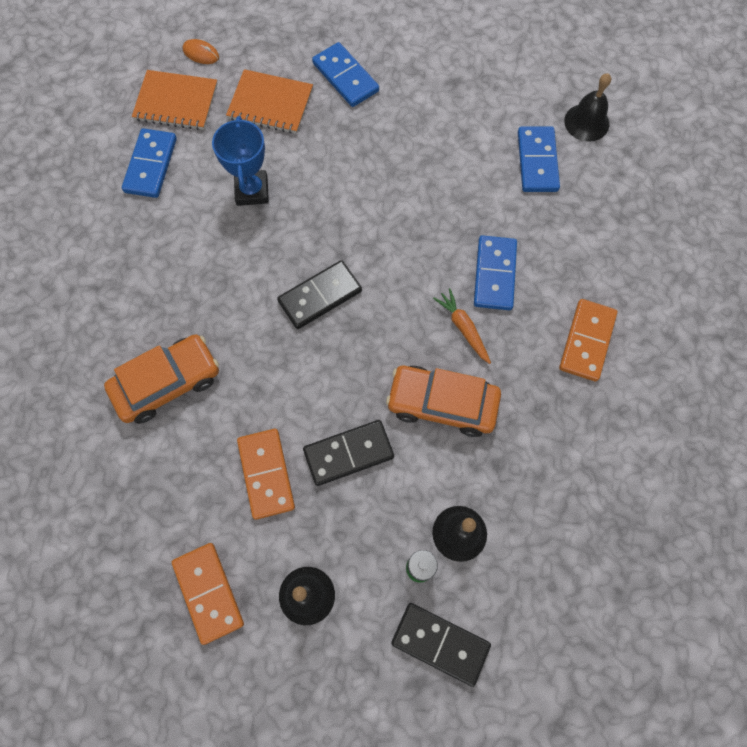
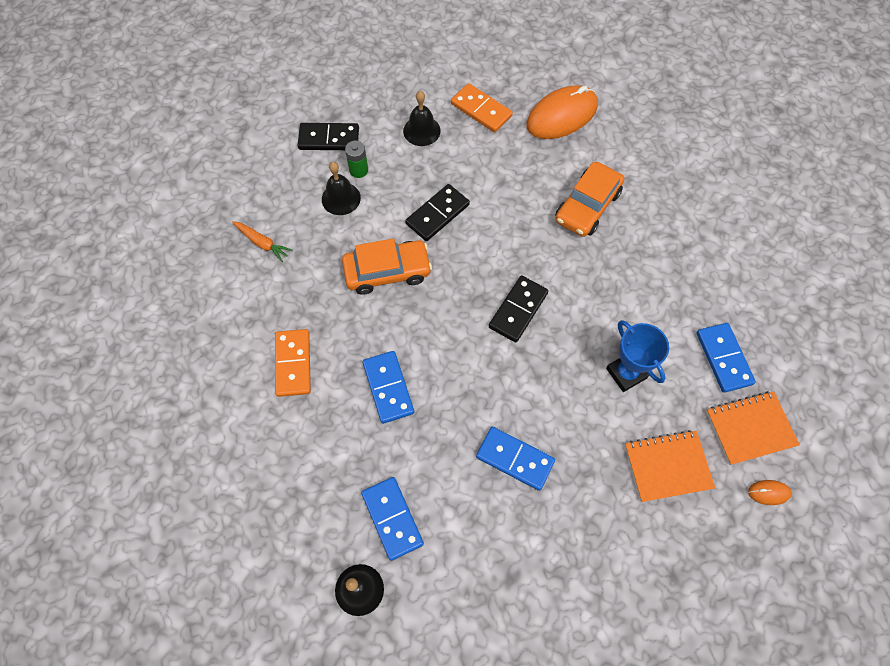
camera: 155 degrees right, 5 degrees down
orange domino [237,429,295,520] -> none
blue domino [312,42,379,107] -> blue domino moved to [476,427,555,491]
orange carrot [433,288,491,364] -> orange carrot moved to [232,221,292,262]
none -> orange mouse [526,85,598,139]

